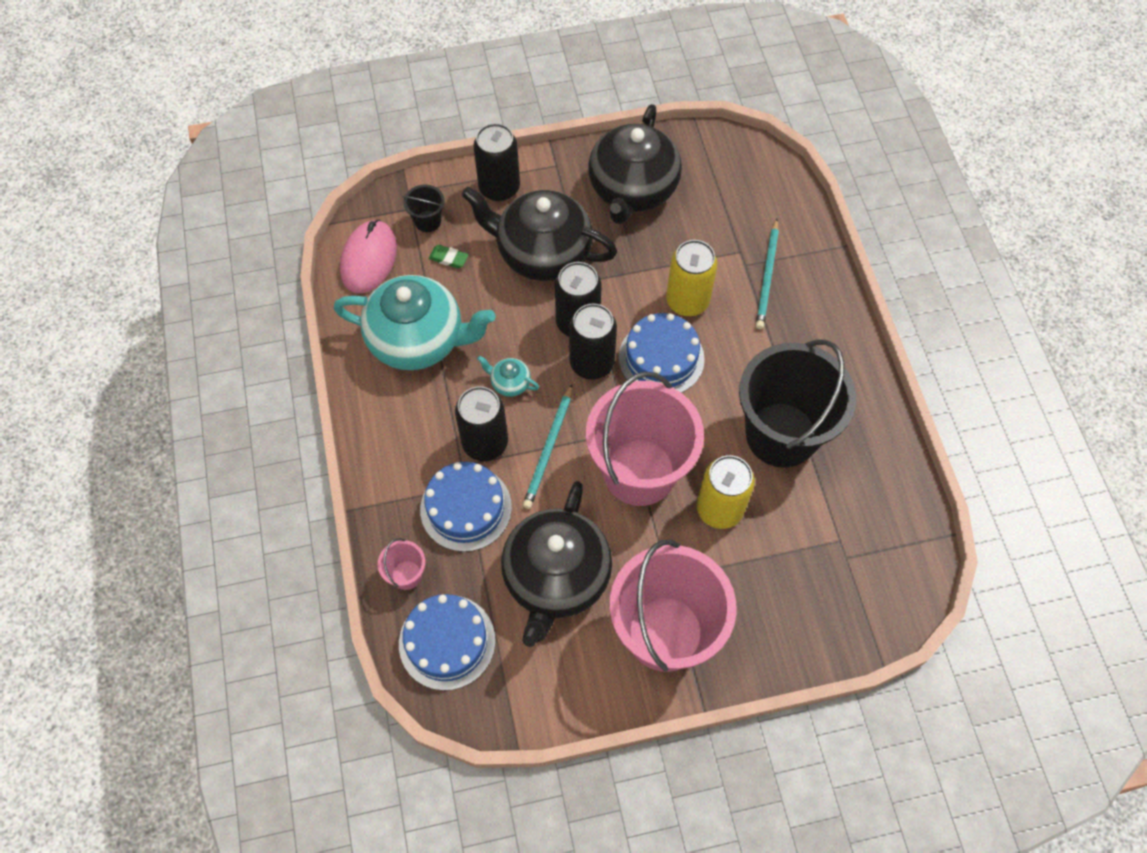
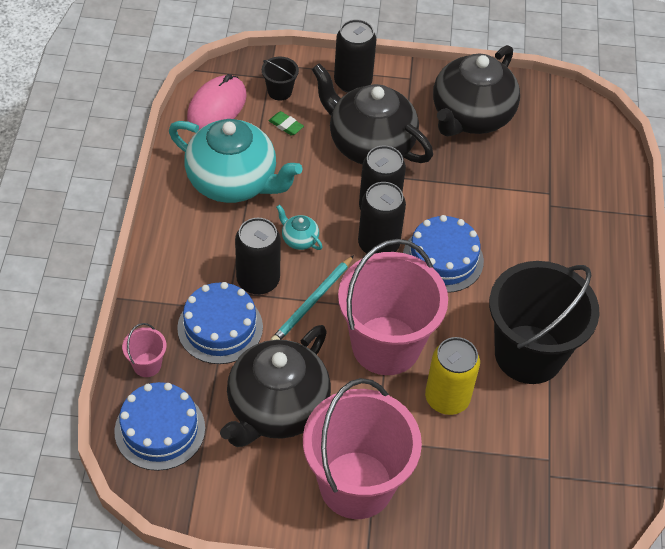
camera: 15 degrees right, 10 degrees down
yellow can [666,240,718,316] -> none
turquoise pencil [756,218,779,329] -> none

